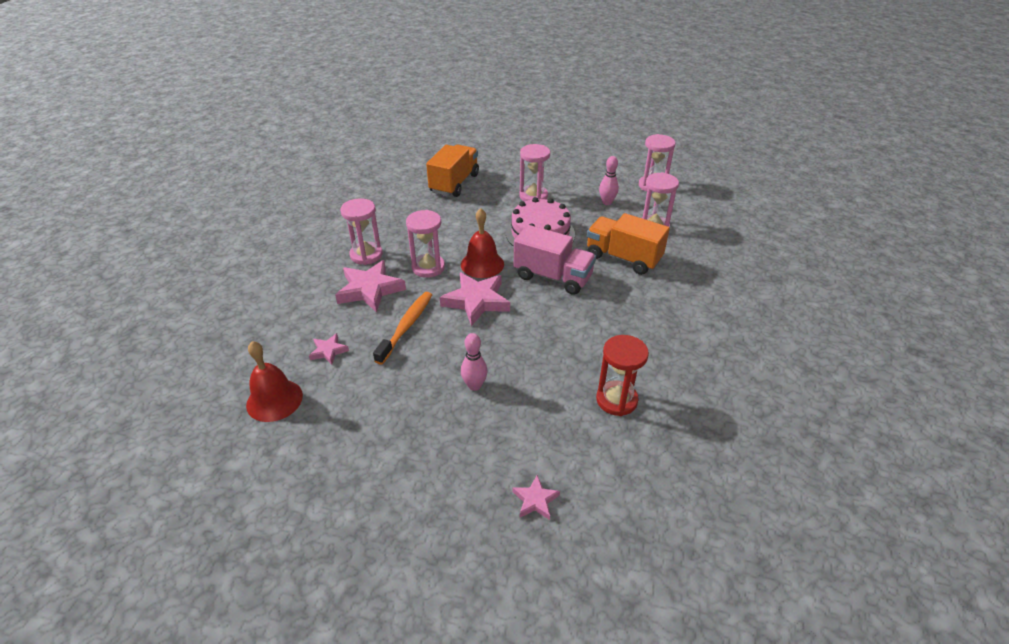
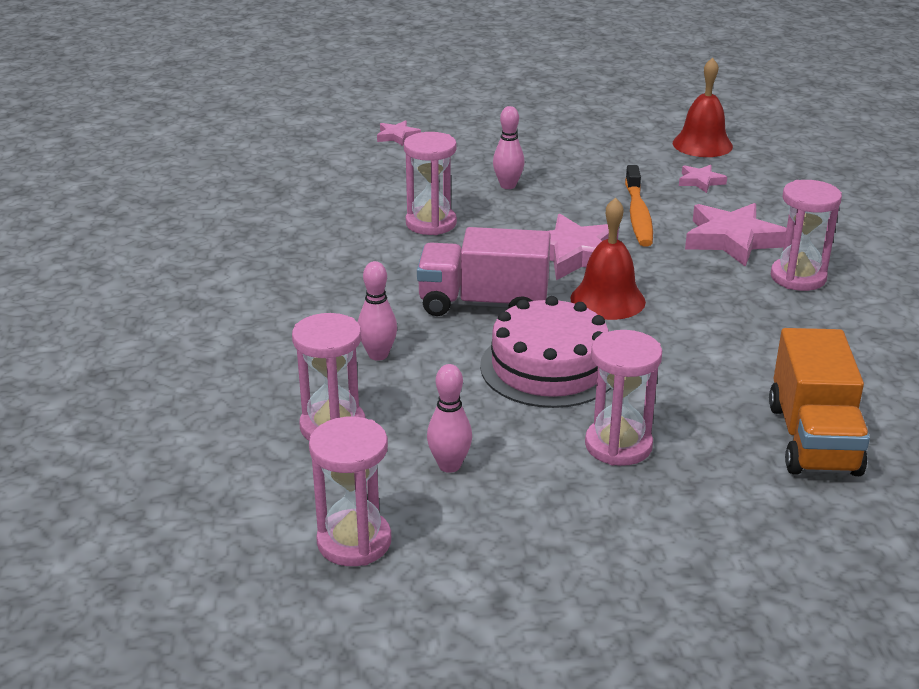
camera: 160 degrees right, 10 degrees down
pink hourglass [406,210,445,278] -> pink hourglass moved to [404,132,457,235]
orange truck [587,213,670,275] -> pink bowling pin [358,261,397,361]
red hourglass [596,335,649,416] -> none

